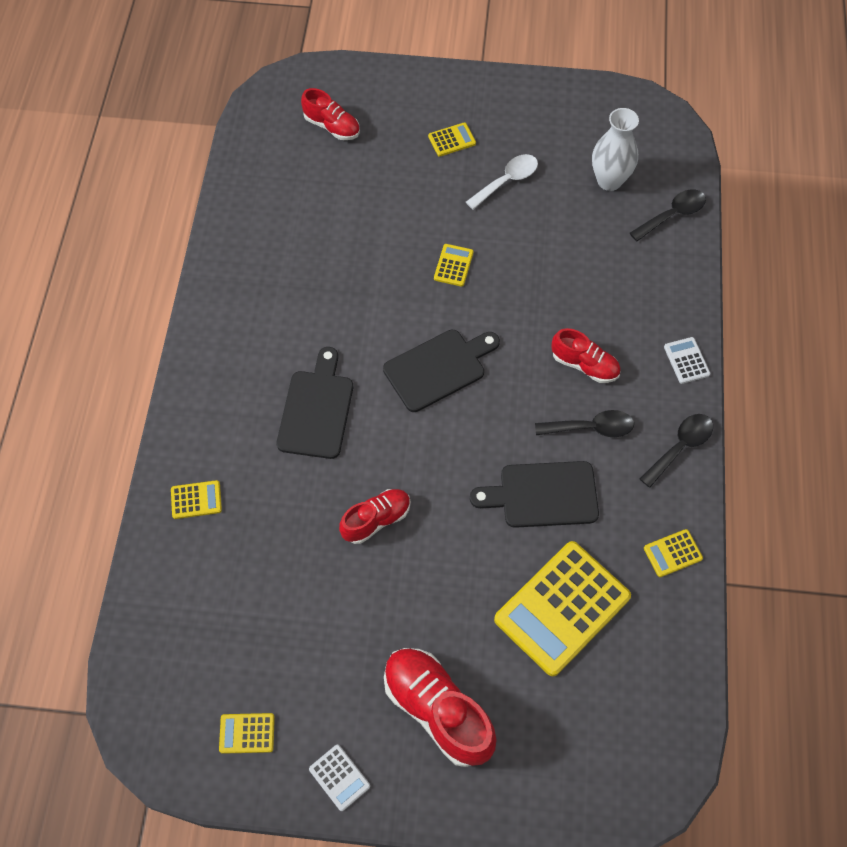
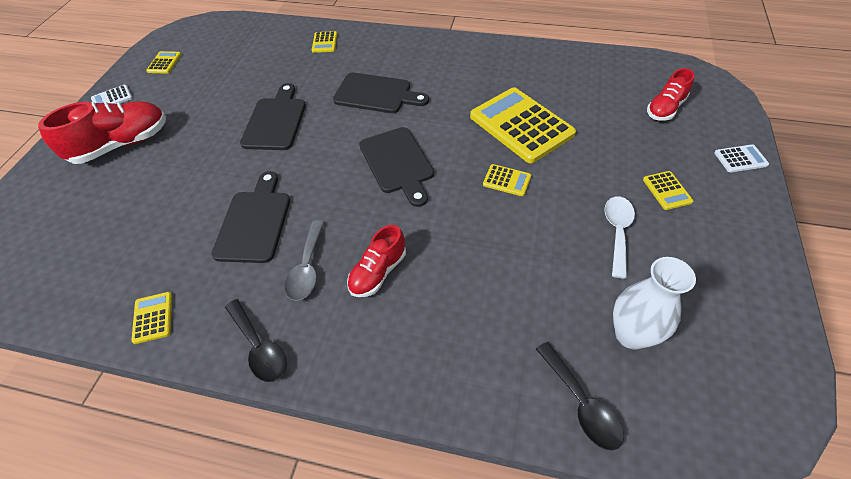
camera: 100 degrees right, 10 degrees down
red shoe [339,489,411,544] -> black cutting board [240,83,306,150]
white spoon [466,154,538,210] -> white spoon turned 135 degrees counterclockwise [604,196,635,279]
yellow calculator [494,541,631,676] -> yellow calculator moved to [470,87,576,163]
black spoon [535,410,634,437] -> grey spoon [284,221,324,301]
white calculator [664,337,710,384] -> white calculator moved to [714,144,769,173]

